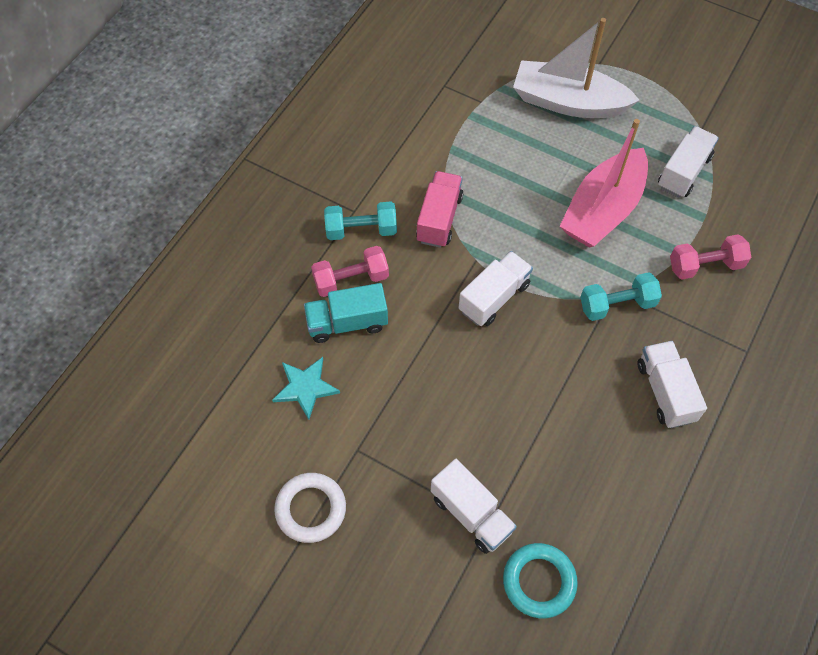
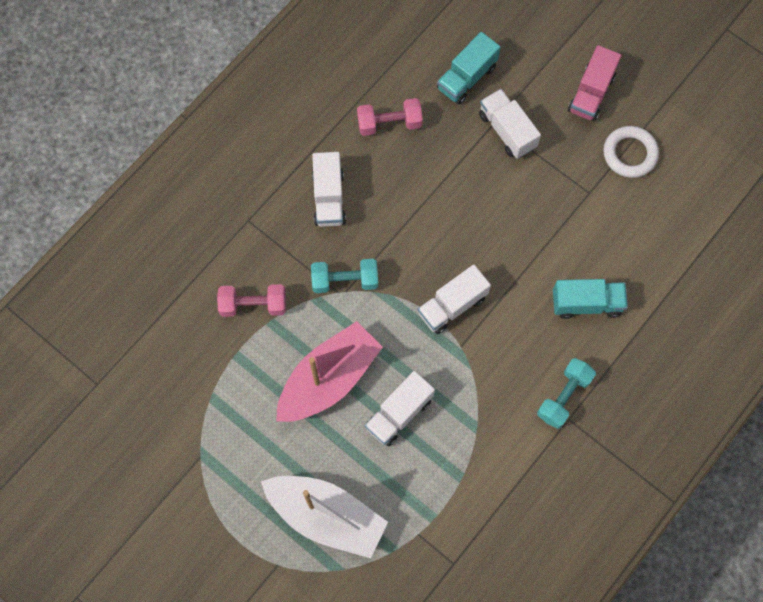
camera: 170 degrees left, 10 degrees up
turquoise star [272,357,340,419] -> none
pink dumbbell [311,246,389,297] -> pink dumbbell moved to [357,98,423,136]
turquoise dumbbell [324,201,397,240] -> turquoise dumbbell turned 60 degrees counterclockwise [537,358,596,429]
pink truck [416,171,463,248] -> pink truck moved to [568,45,622,121]
turquoise ring [503,543,578,618] -> turquoise truck [437,32,501,105]
white truck [658,126,719,198] -> white truck moved to [365,371,435,447]

